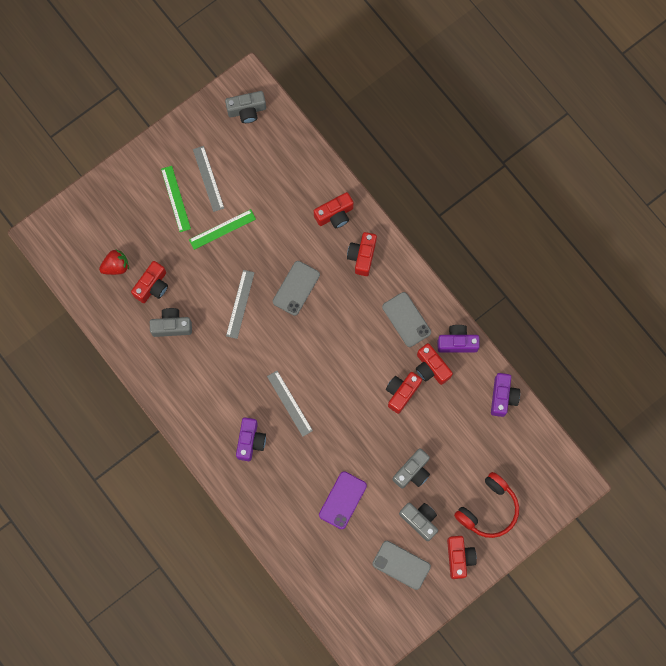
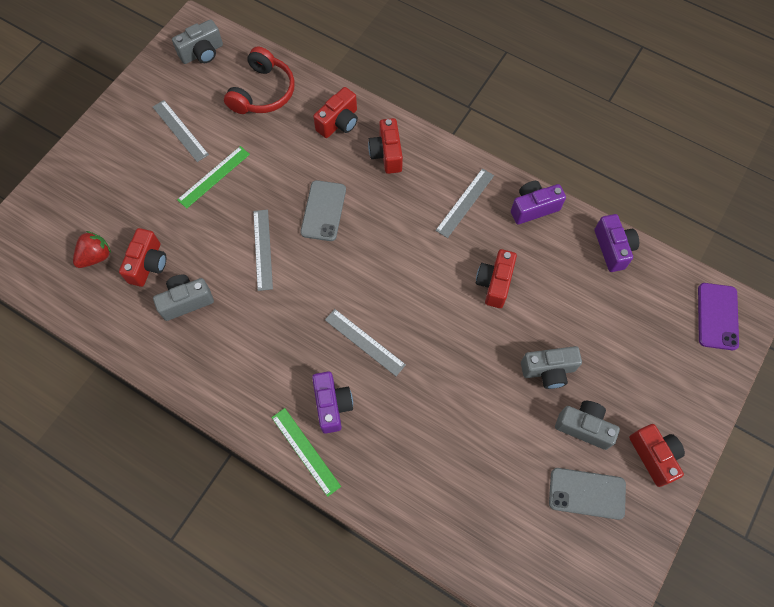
camera: 20 degrees left, 10 degrees down
green ruler [161,166,191,232] -> green ruler moved to [271,408,341,497]
purple phone [319,471,367,529] -> purple phone moved to [698,283,739,350]
grey phone [382,292,431,347] -> grey ruler [435,168,494,238]
grey camera [393,449,430,489] -> grey camera turned 60 degrees clockwise [521,346,582,389]
red camera [416,343,453,385] -> none
red headphones [454,472,519,538] -> red headphones moved to [224,47,295,114]

